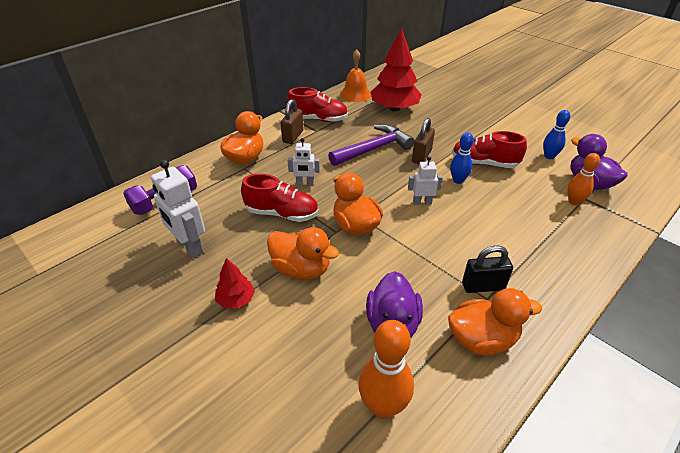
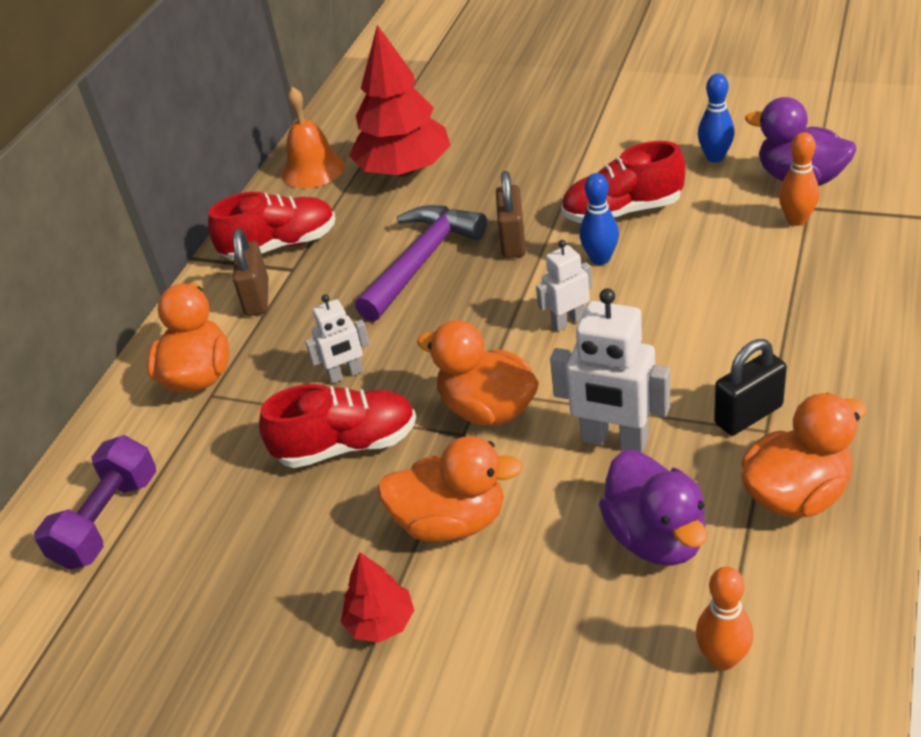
camera: 20 degrees left, 0 degrees up
white robot [151,160,205,258] -> white robot moved to [550,288,670,453]
orange bowling pin [358,320,414,419] -> orange bowling pin [696,567,753,670], size x0.63

